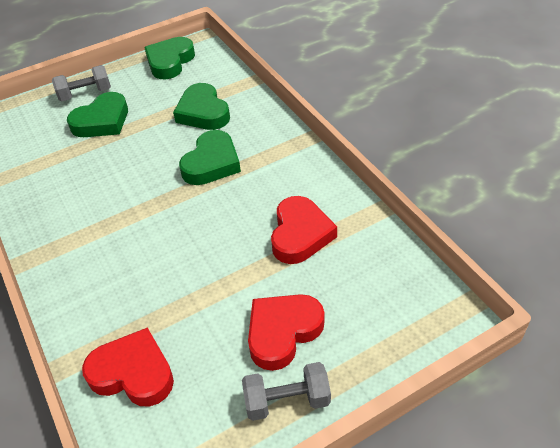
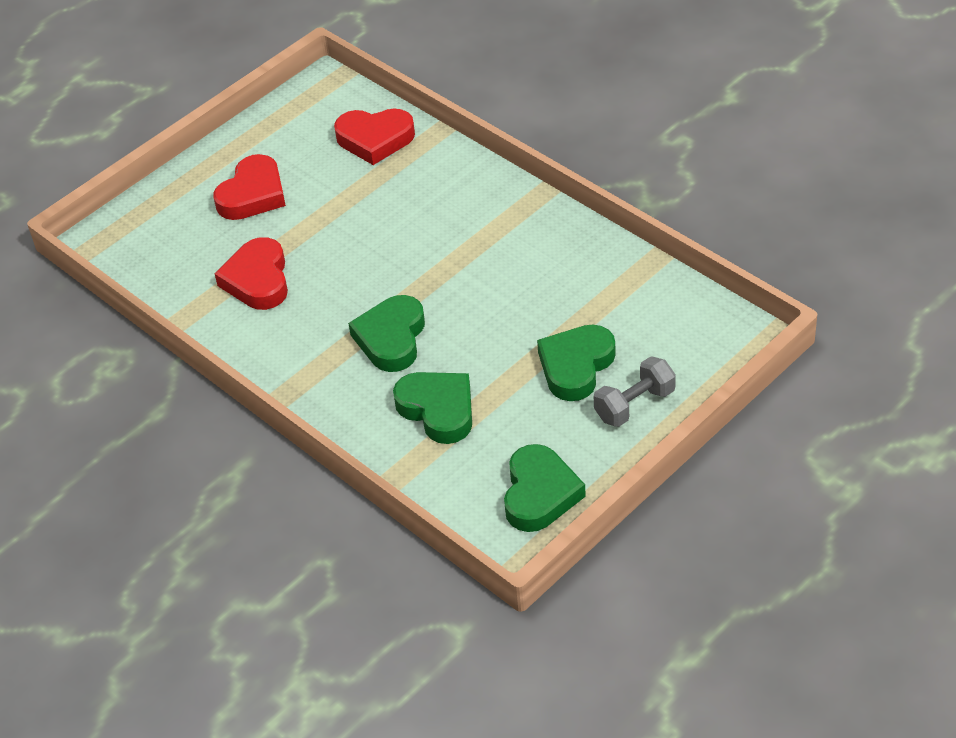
camera: 165 degrees right, 0 degrees up
grey dumbbell [242,362,331,421] -> none

